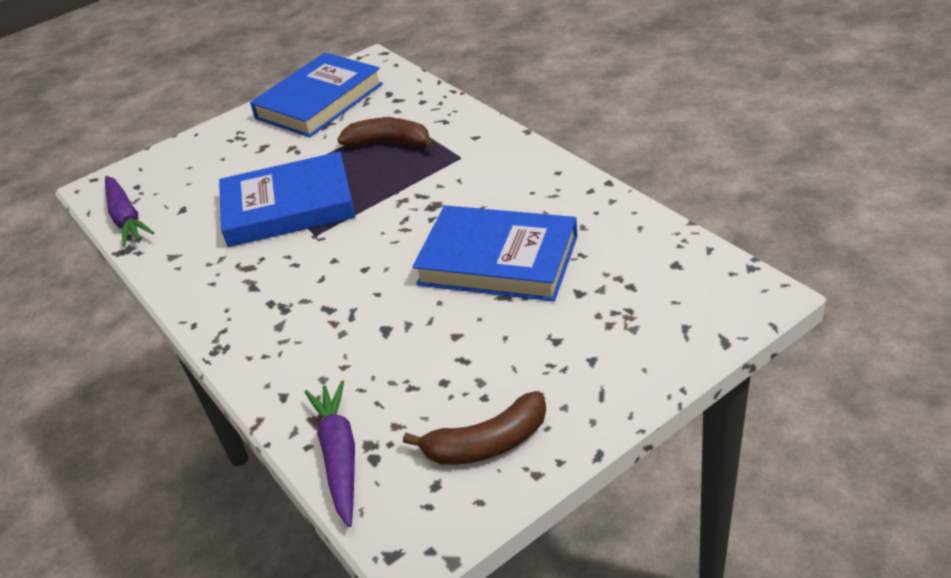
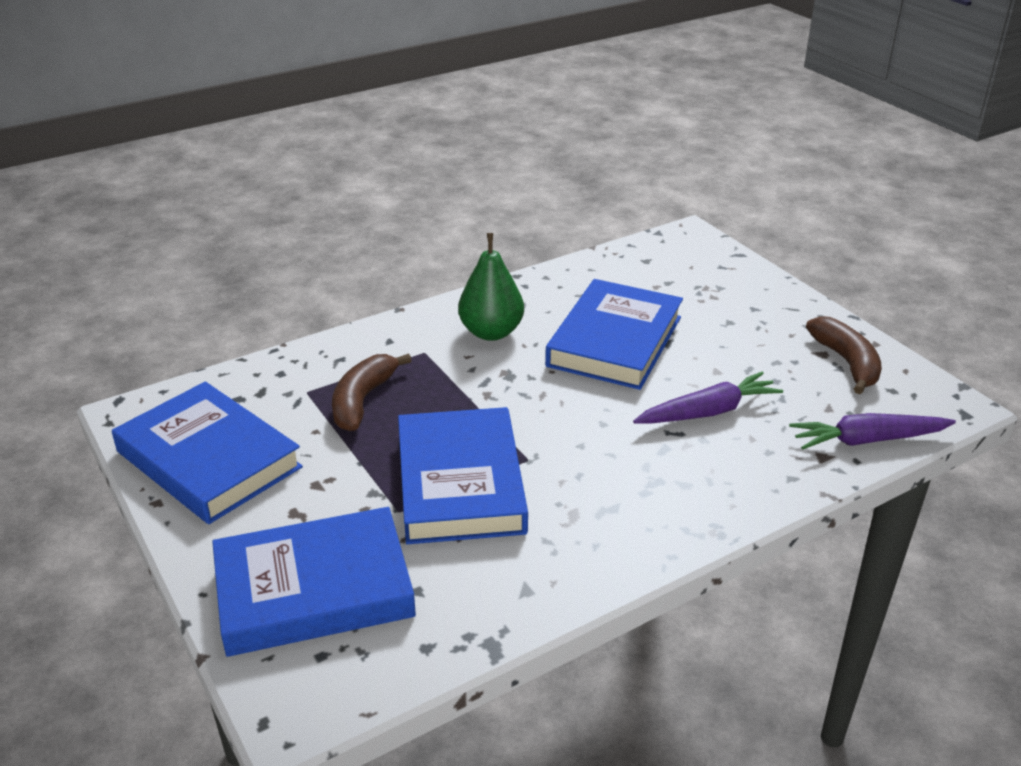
camera: 90 degrees left, 5 degrees down
purple carrot [105,176,154,246] -> purple carrot moved to [633,372,783,424]
none -> blue book [212,507,416,657]
none -> green pear [458,233,524,341]

